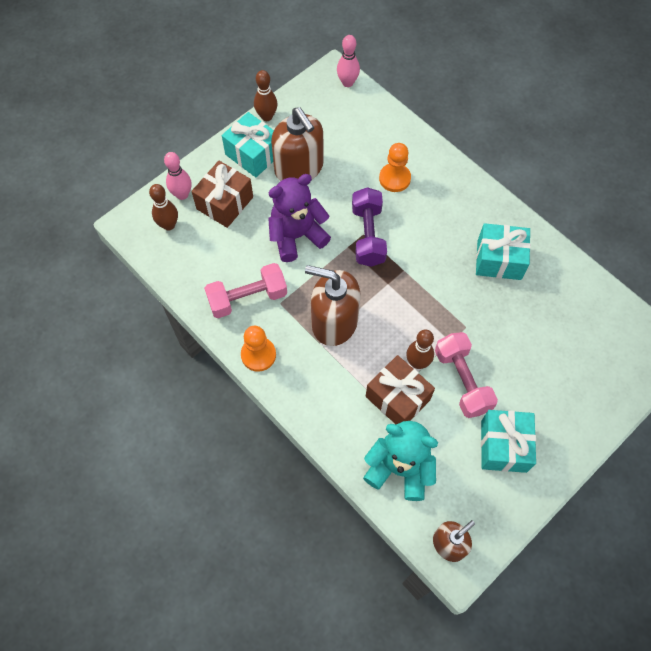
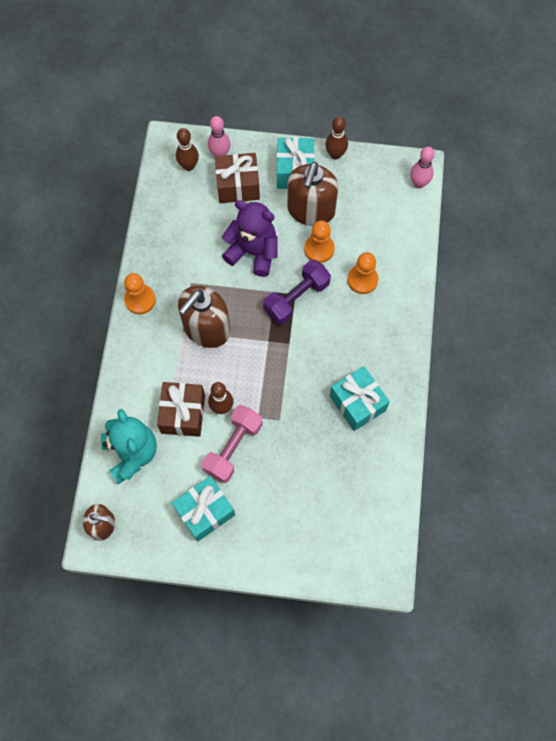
camera: 50 degrees right, 5 degrees up
pink dumbbell [204,263,287,318] -> none
brown soap dispenser [305,265,360,346] -> brown soap dispenser turned 120 degrees counterclockwise [178,286,230,348]
none -> orange pawn [304,220,335,263]

